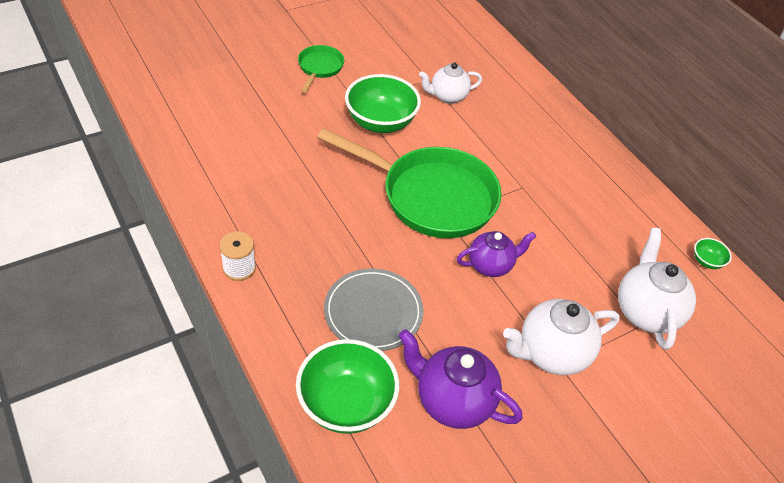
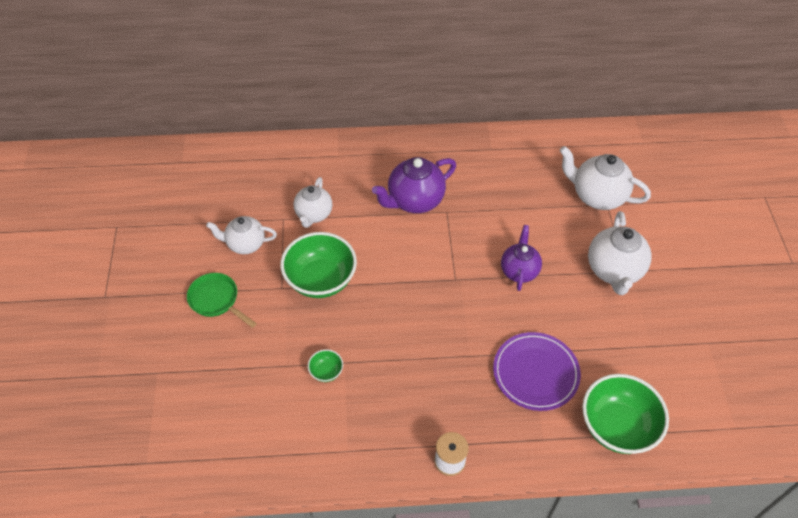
camera: 60 degrees left, 5 degrees up
green pan [317,128,502,238] -> none
grey plate [324,268,424,351] -> purple plate [493,332,581,411]
purple teapot [399,329,523,429] -> purple teapot moved to [372,157,456,213]
green bowl [694,238,732,269] -> green bowl moved to [308,349,343,382]
none -> white teapot [206,216,277,254]

